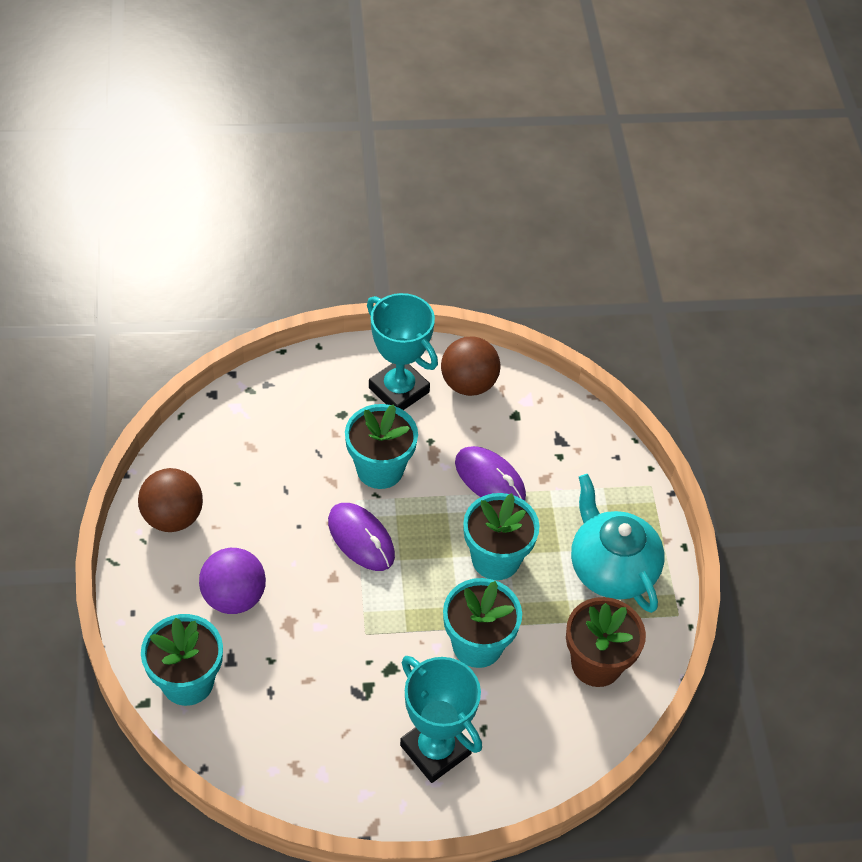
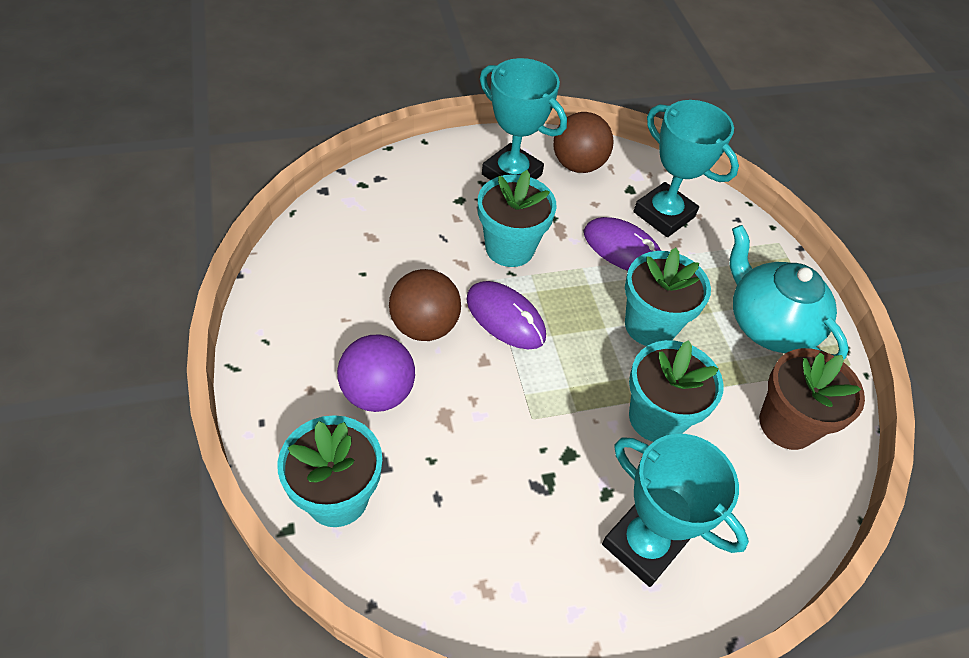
camera: 10 degrees left, 0 degrees up
brown ball [138,468,203,532] -> brown ball moved to [389,269,461,341]
none -> turquoise trophy [634,100,739,237]

